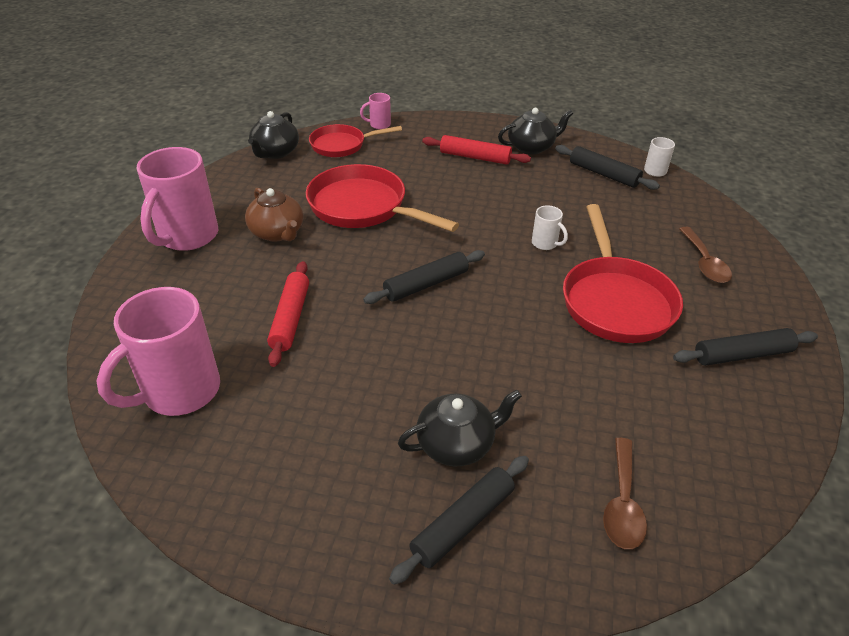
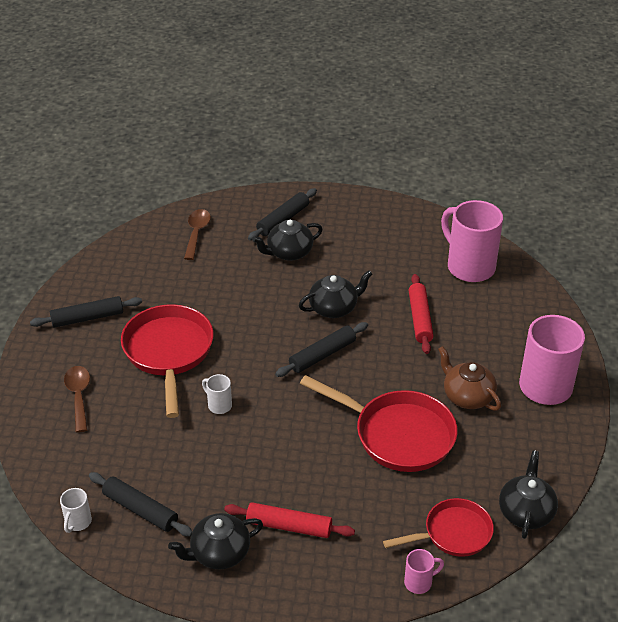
camera: 175 degrees right, 0 degrees up
pink mug [97,287,220,416] -> pink mug turned 75 degrees counterclockwise [441,200,503,282]
none -> black teapot [299,270,372,318]

